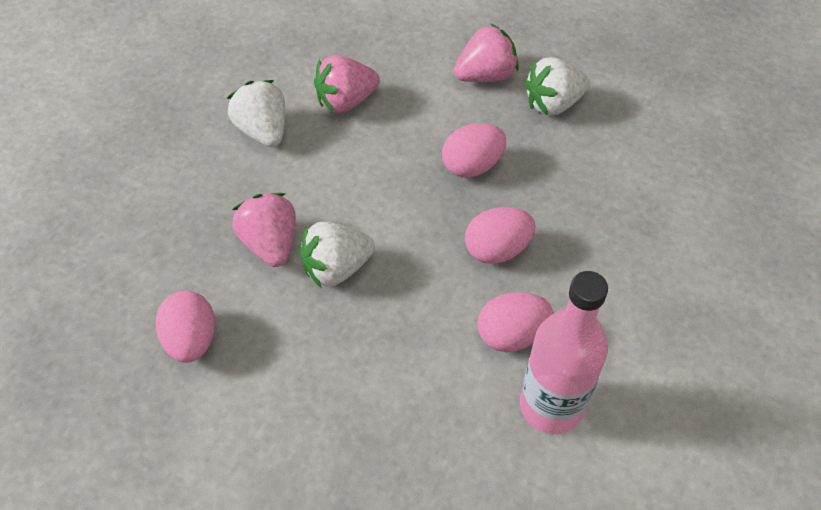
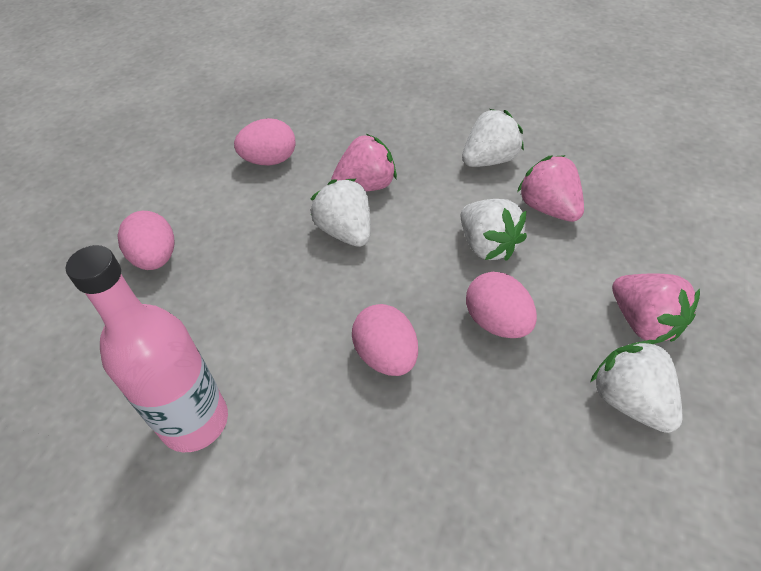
camera: 85 degrees right, 5 degrees down
pink egg [477,292,553,352] -> pink egg moved to [117,211,174,270]
none -> white strawberry [461,199,527,261]

